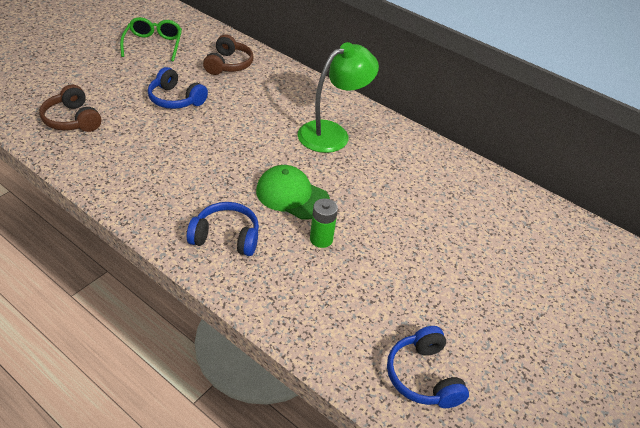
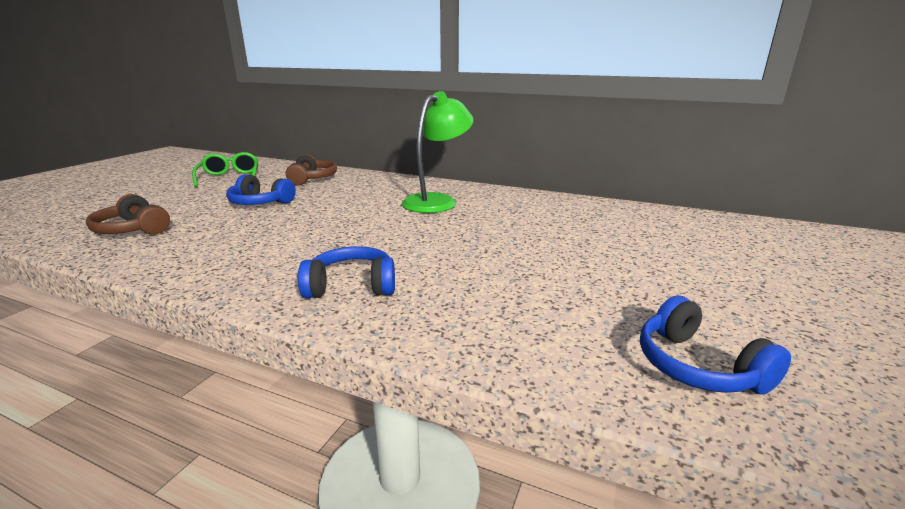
camera: 10 degrees left, 20 degrees down
green cap [256,165,330,219] -> none
green battery [310,198,338,248] -> none

